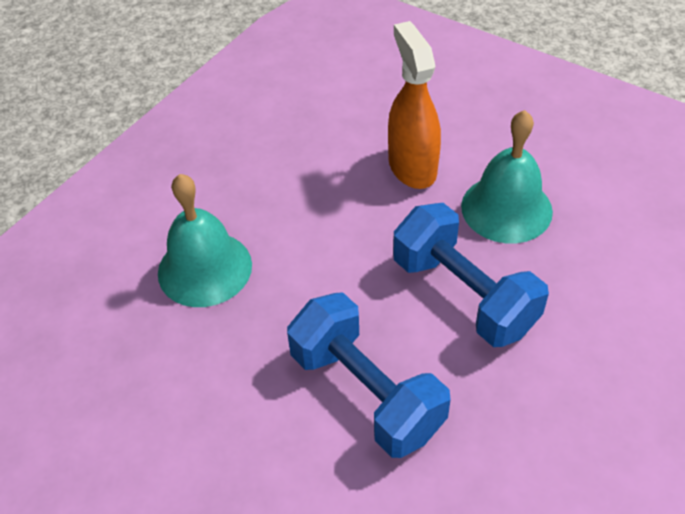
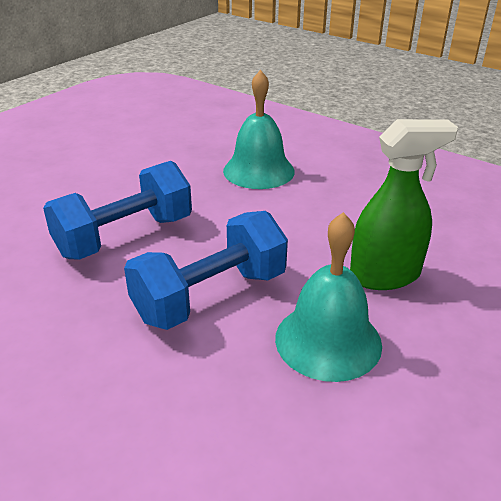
camera: 90 degrees right, 15 degrees down
orange spray bottle [388,21,441,189] -> green spray bottle [350,119,458,290]

